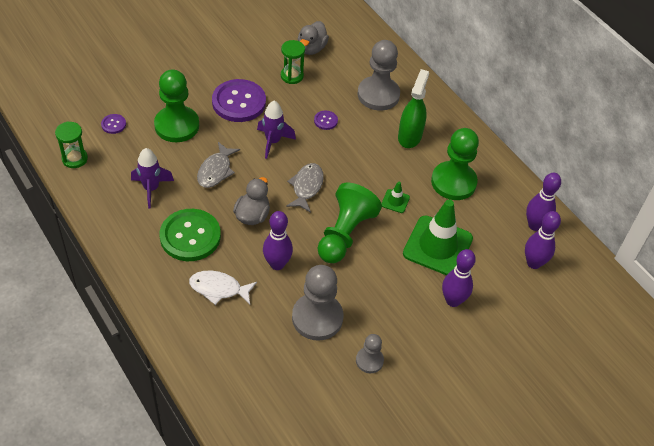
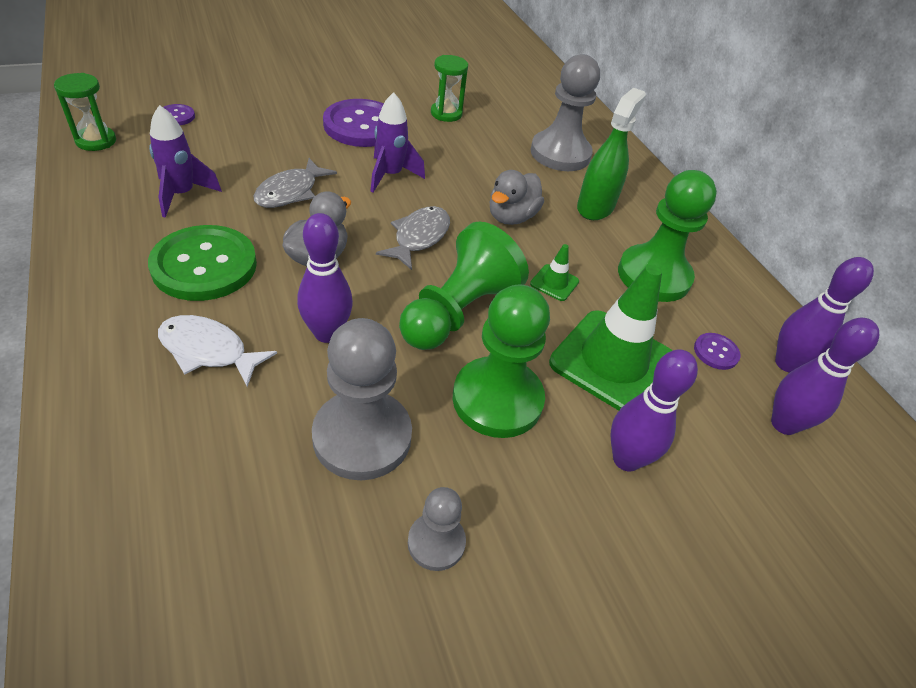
camera: 10 degrees right, 5 degrees down
green pawn [154,69,199,142] -> green pawn moved to [453,284,550,438]
grey duck [298,21,329,55] -> grey duck moved to [490,170,544,225]
purple button [314,111,338,130] -> purple button moved to [694,333,741,370]

